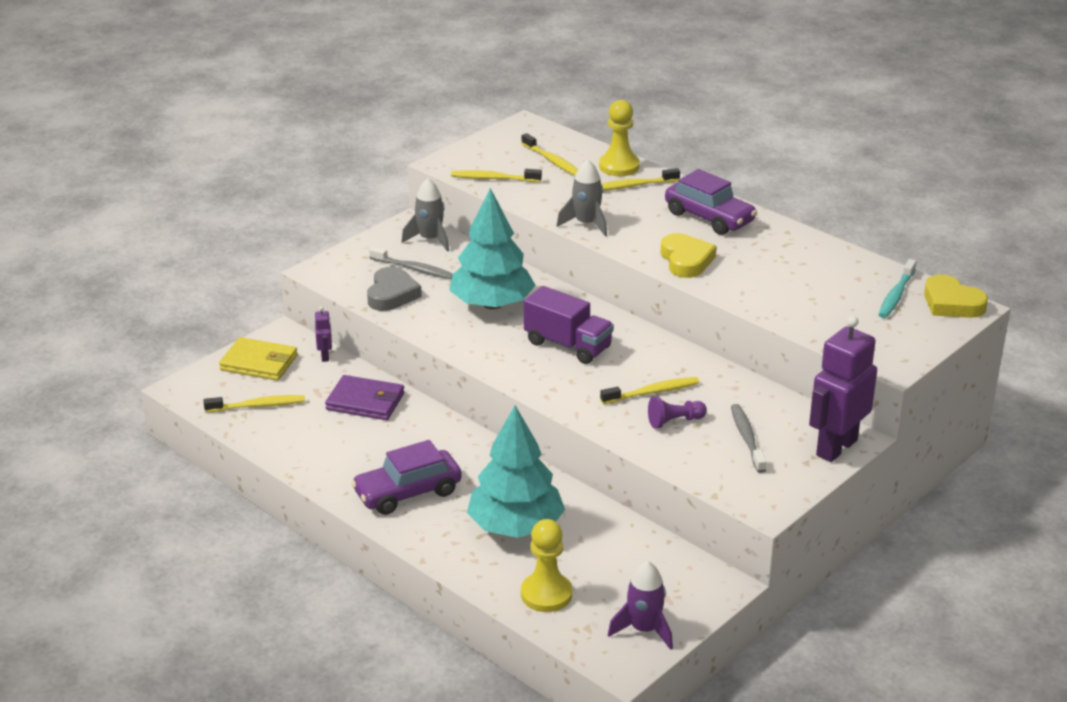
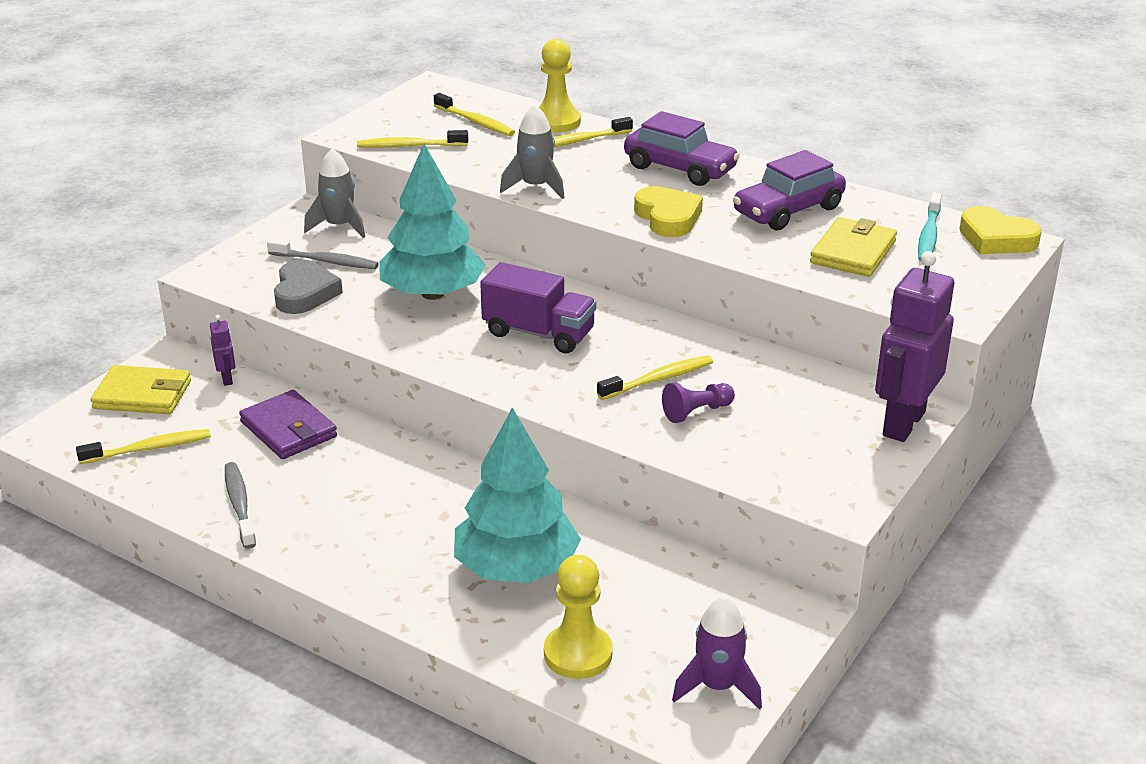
camera: 10 degrees left, 0 degrees up
purple wallet [325,375,404,420] -> purple wallet turned 45 degrees clockwise [239,390,337,459]
purple car [351,440,462,515] -> purple car moved to [733,150,846,230]
grey toothbrush [731,404,767,473] -> grey toothbrush moved to [225,462,256,549]
none -> yellow wallet [810,217,897,277]

